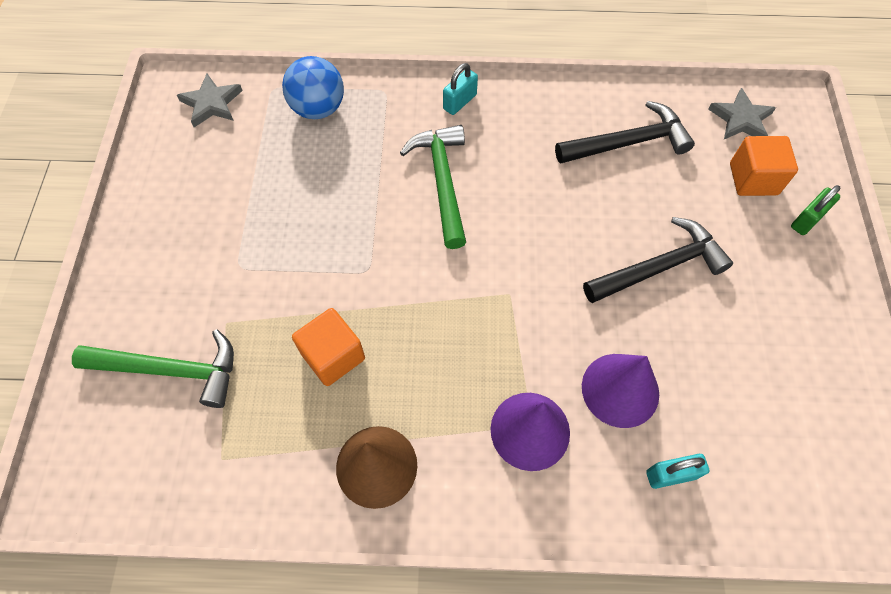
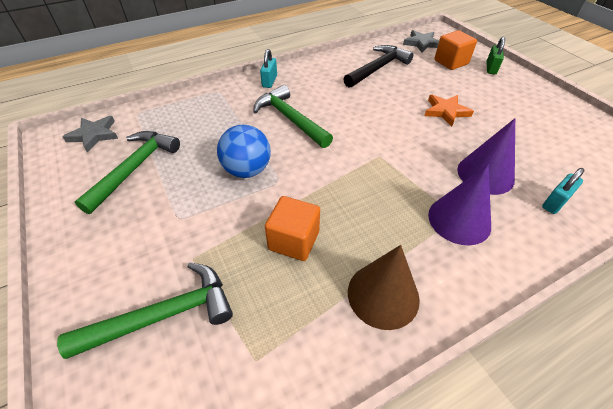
camera: 30 degrees left, 15 degrees down
blue ball [282,56,344,119] -> blue ball moved to [217,125,271,178]
black hammer [583,217,733,303] -> orange star [424,95,474,127]
none -> green hammer [75,131,180,214]

